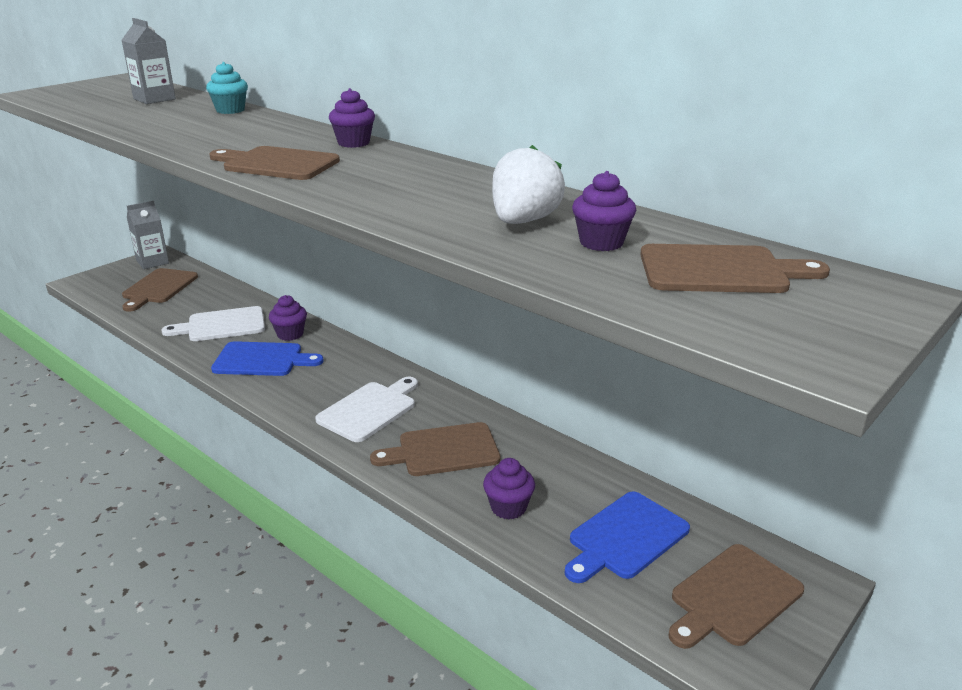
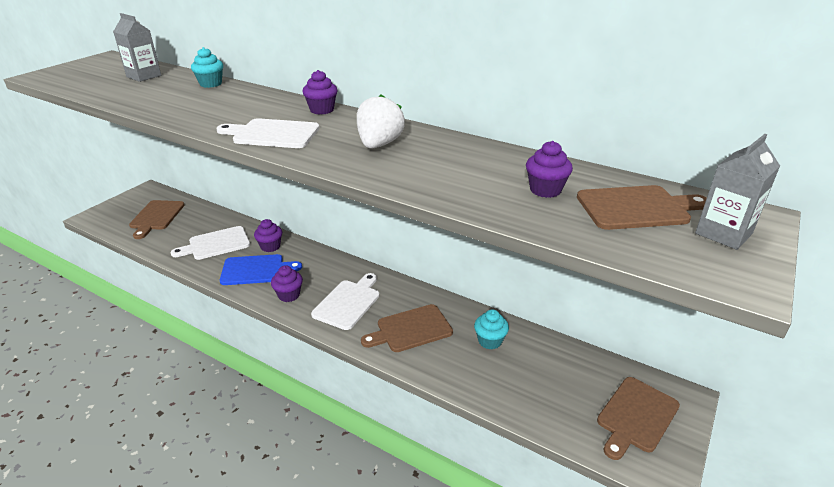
camera: 10 degrees left, 5 degrees up
grey carton [127,201,169,269] -> grey carton moved to [695,134,780,250]
brown cutting board [209,146,340,180] -> white cutting board [216,118,320,148]
purple cupcake [483,458,535,520] -> purple cupcake moved to [271,265,303,302]
white strawberry [492,145,565,224] -> white strawberry moved to [357,94,405,148]
blue cutting board [565,491,690,583] -> none
none -> turquoise cupcake [474,309,509,349]

